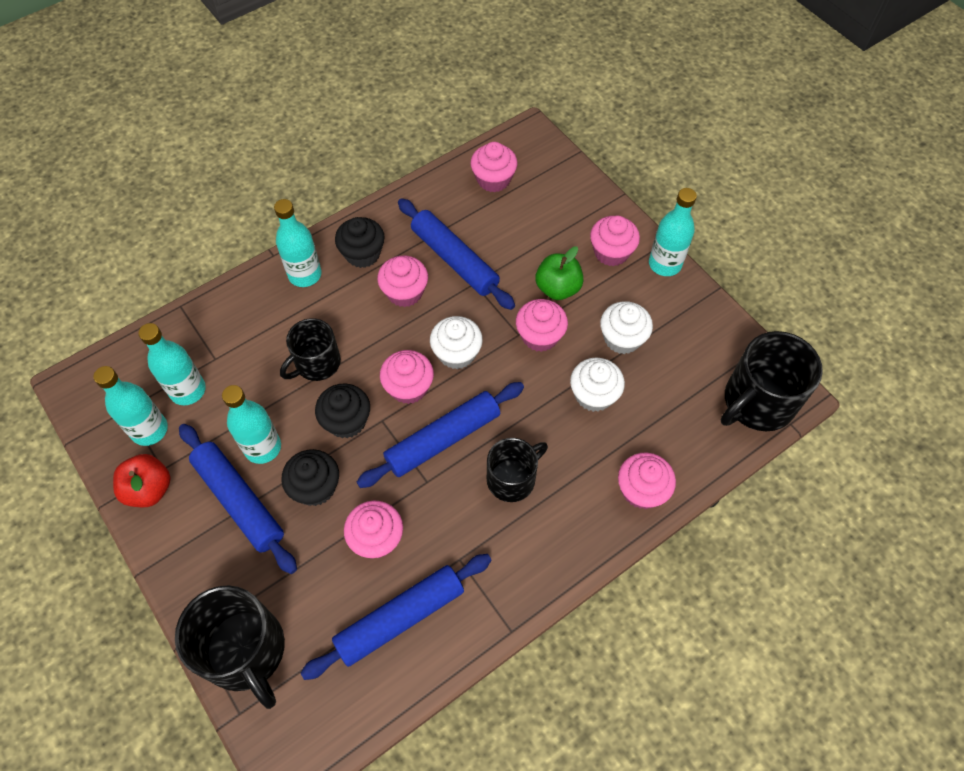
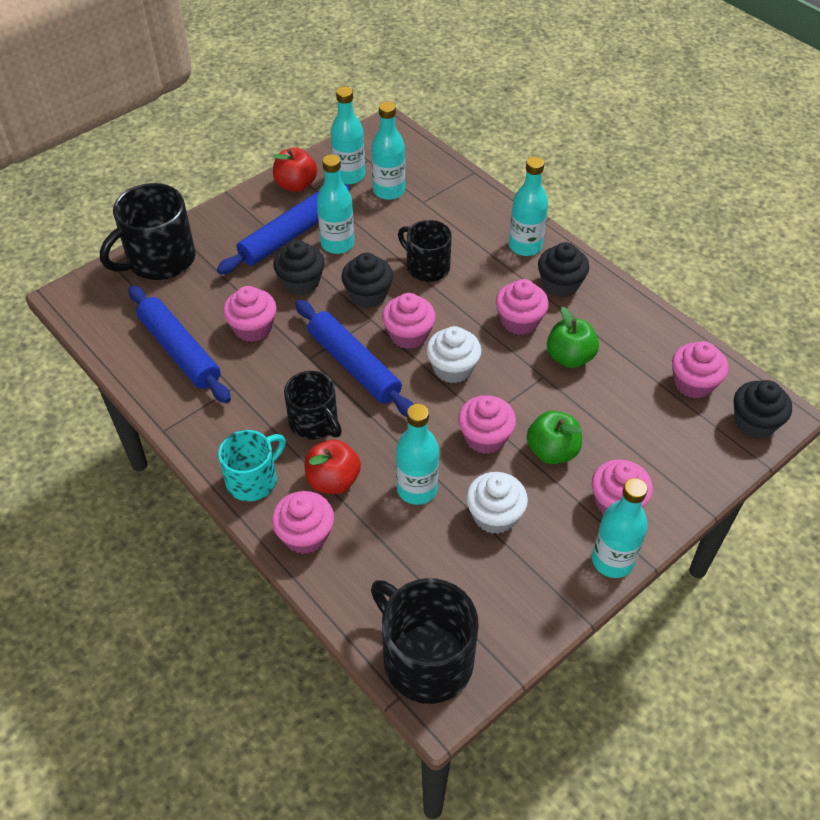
camera: 85 degrees right, 10 degrees down
blue rolling pin [398,198,515,310] -> green apple [547,307,599,368]
white cupcake [570,358,625,412] -> turquoise bottle [396,404,439,505]
none -> turquoise mug [218,430,286,501]
none -> red apple [304,439,361,494]
none -> black cupcake [734,380,792,439]

